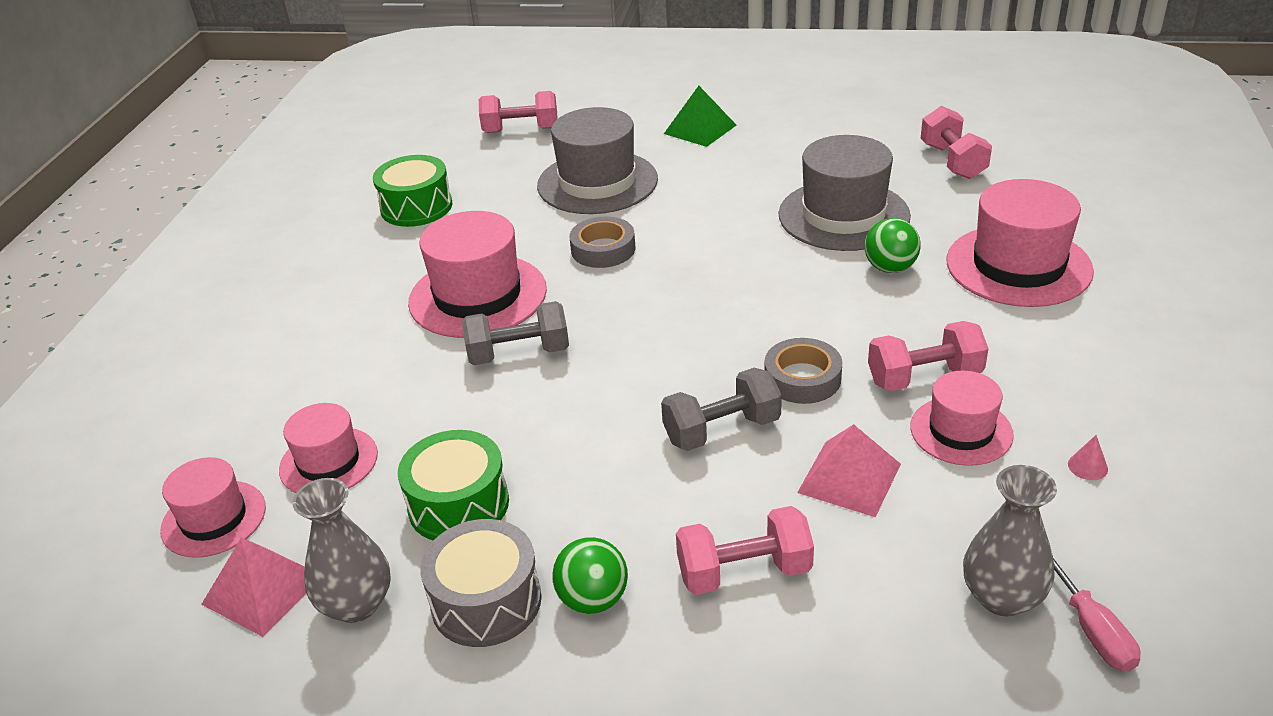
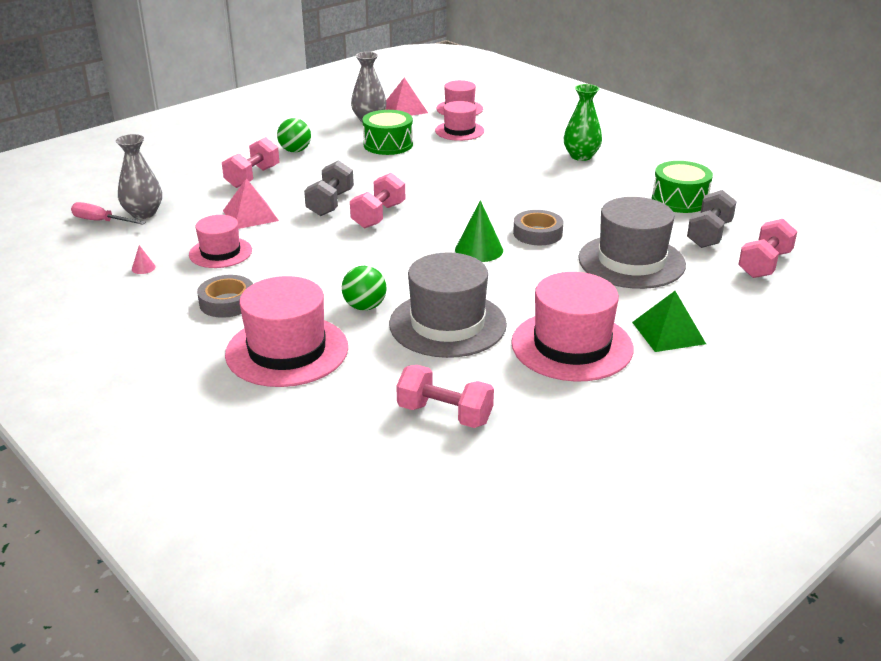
camera: 125 degrees right, 5 degrees down
pink hat [408,211,547,338] -> pink hat moved to [511,272,633,381]
grey drum [420,519,542,647] -> none
grey dumbbell [462,301,569,365] -> grey dumbbell moved to [687,190,737,248]
grey tape [764,338,842,404] -> grey tape moved to [197,275,253,318]
pink dumbbell [868,321,989,391] -> pink dumbbell moved to [350,173,405,228]
none -> green cone [455,200,503,262]
none -> green vase [564,84,602,161]

